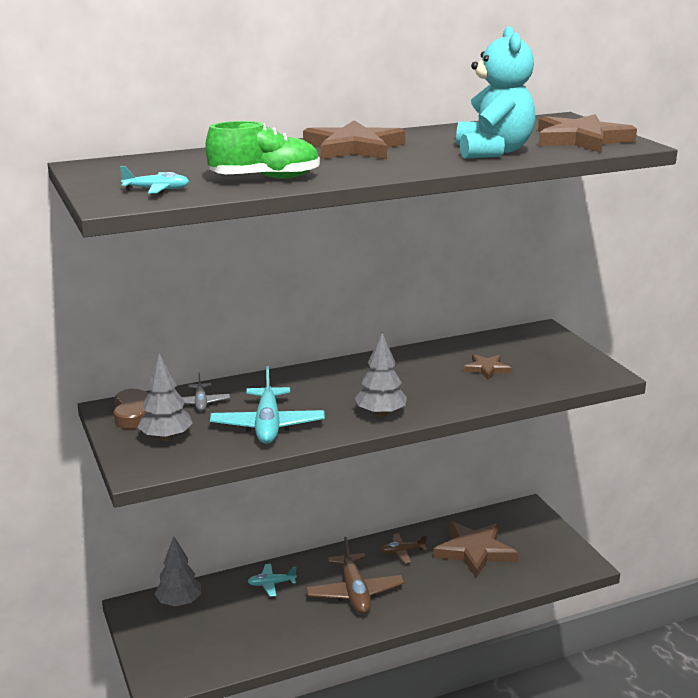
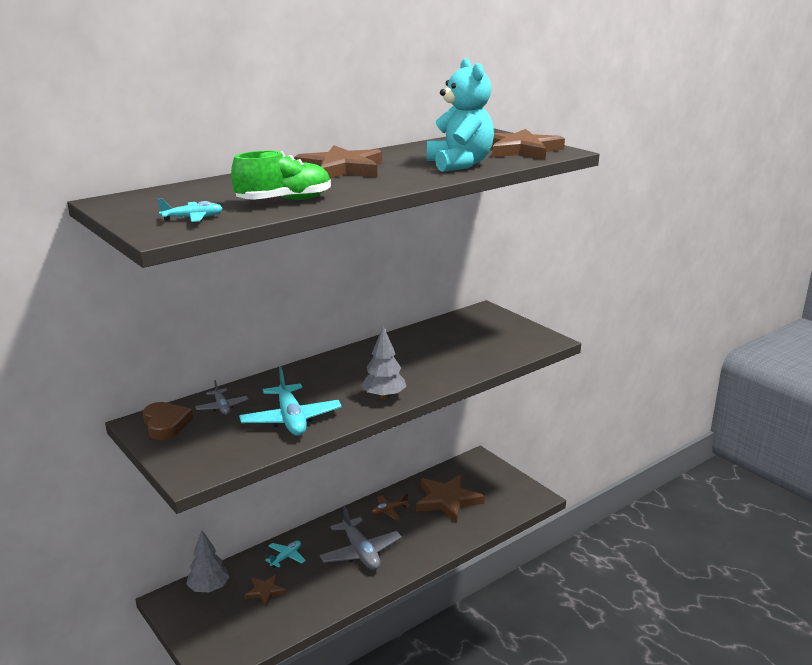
camera: 15 degrees left, 0 degrees up
grey tree [137,353,193,441] -> none
turquoise plane [247,564,297,597] -> turquoise plane turned 150 degrees clockwise [265,541,306,568]
brown plane [306,537,405,614] -> grey plane [320,506,402,570]
brown star [464,354,511,380] -> brown star moved to [244,575,287,607]

